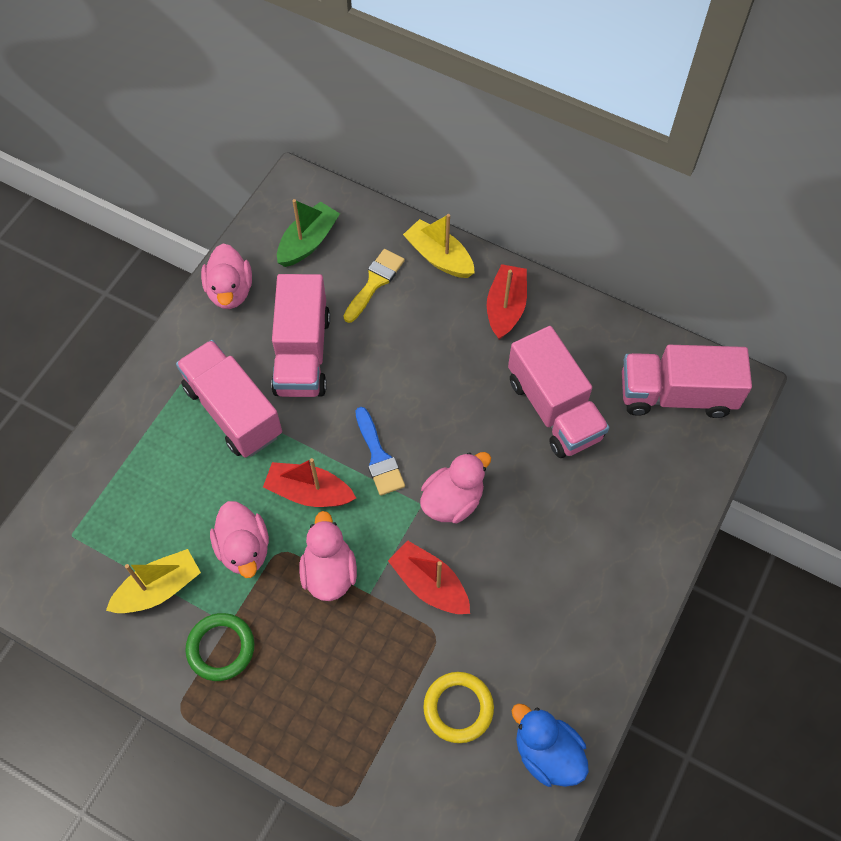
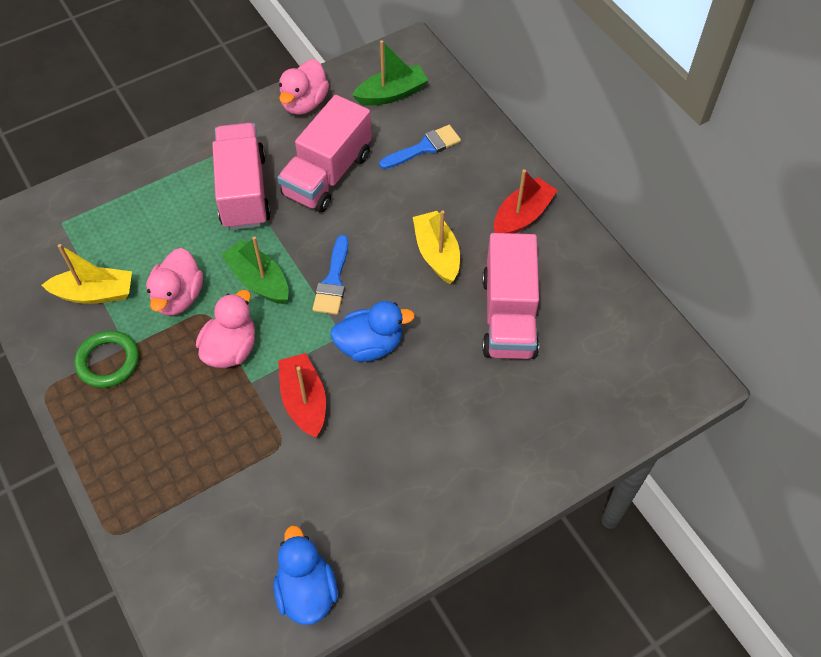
camera: 30 degrees right, 5 degrees down
red boat [263,458,356,507] -> green boat [221,236,289,304]
yellow brush [344,249,405,323] -> blue brush [379,125,461,169]
yellow boat [403,214,475,278] -> yellow boat moved to [413,210,460,284]
pink duck [420,452,491,523] -> blue duck [330,301,415,362]
yellow ring [423,672,494,743] -> none
pink truck [622,345,752,418] -> none

